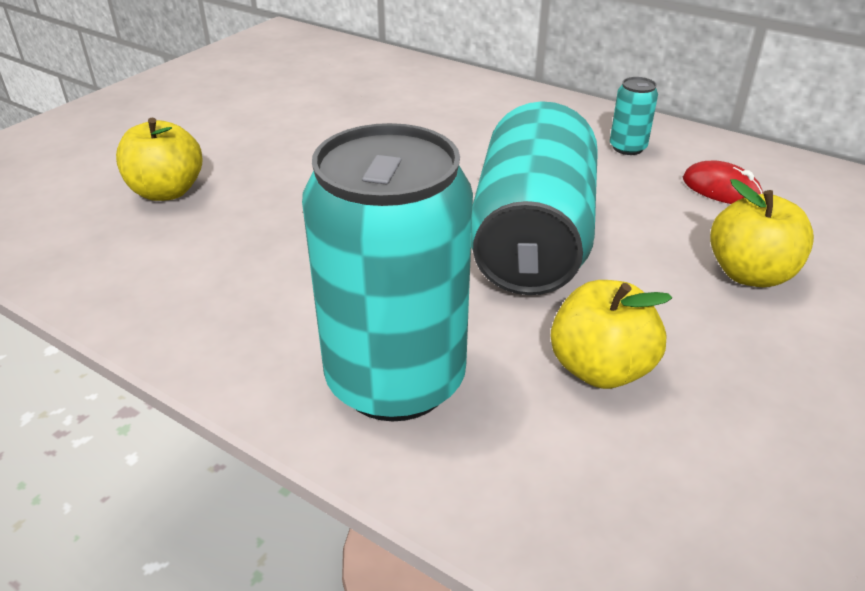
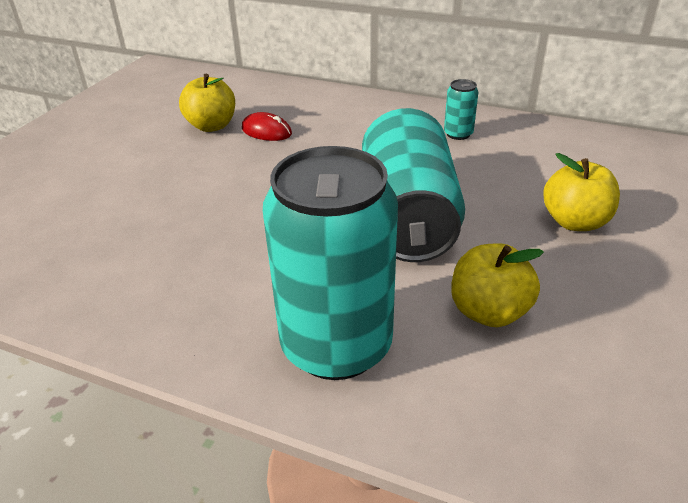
camera: 10 degrees left, 0 degrees up
yellow apple [116,117,203,201] -> yellow apple moved to [179,74,235,132]
red mouse [683,161,763,204] -> red mouse moved to [242,112,292,141]

